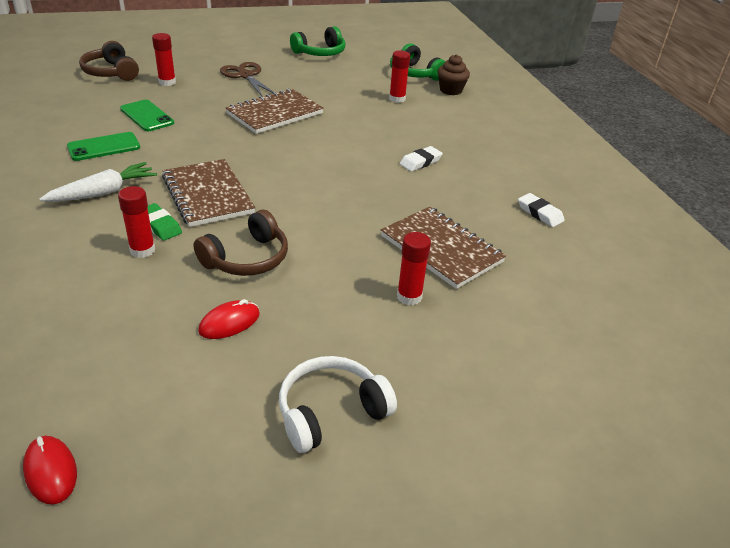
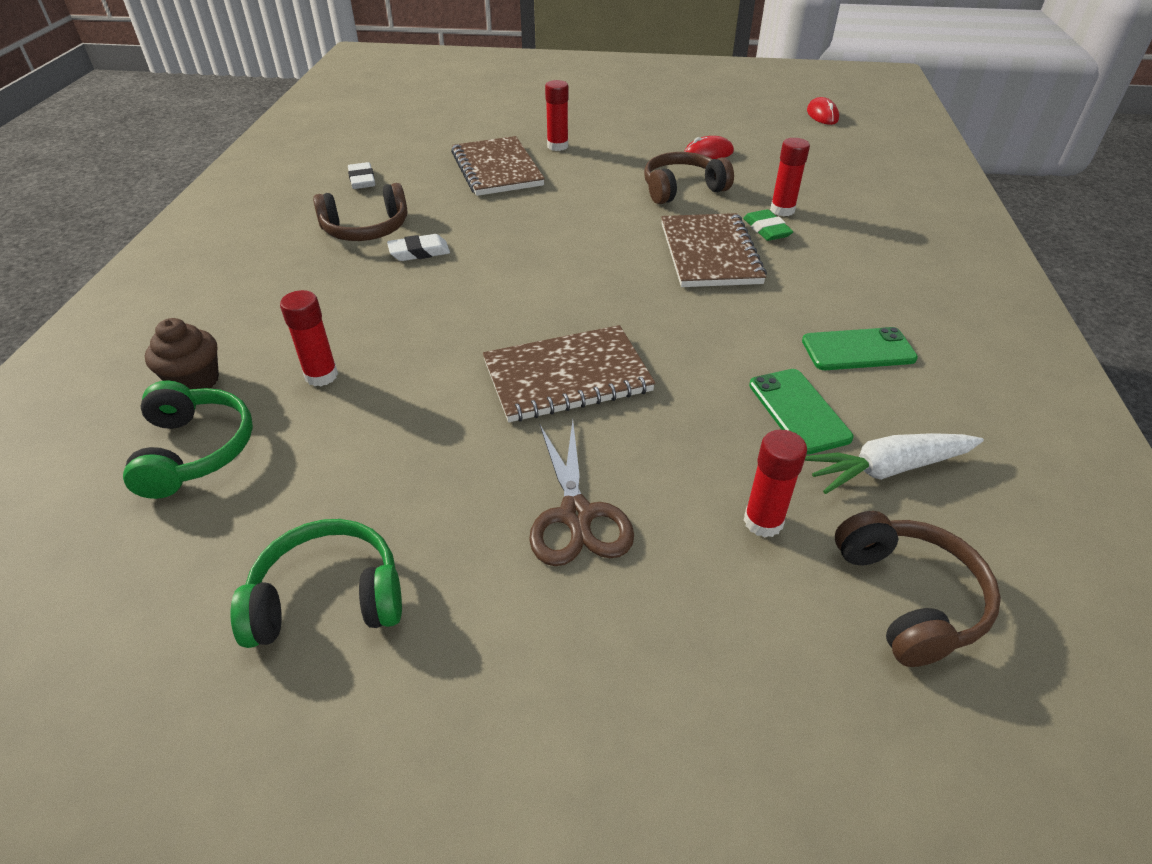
camera: 155 degrees left, 5 degrees up
white carrot [39,162,157,202] -> white carrot moved to [805,433,984,494]
white headphones [279,356,397,453] -> none
none -> brown headphones [313,183,408,241]

